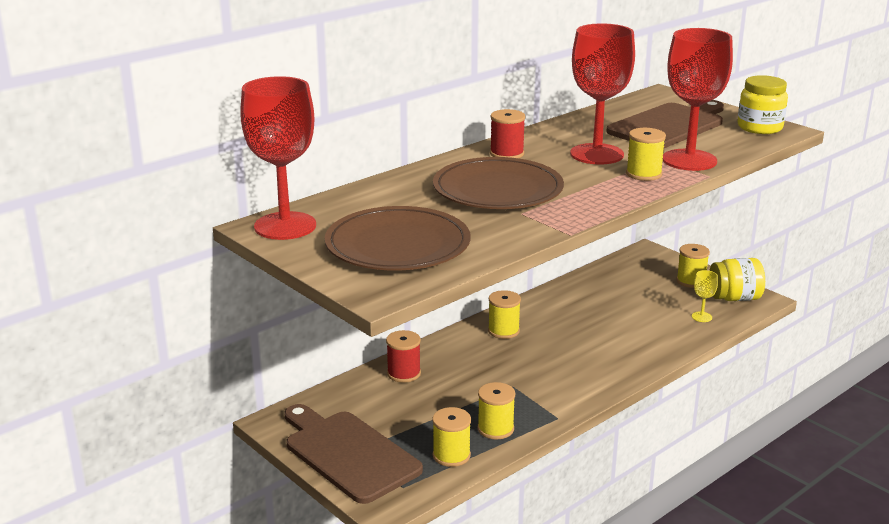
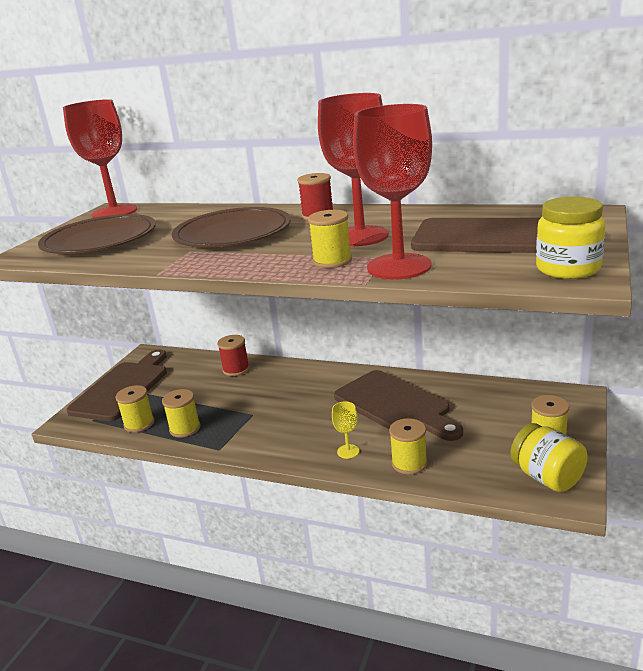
camera: 65 degrees right, 0 degrees up
yellow spool [488,290,521,339] -> yellow spool moved to [389,418,428,475]
yellow goblet [692,270,718,322] -> yellow goblet moved to [332,402,359,459]
none -> brown cutting board [334,370,463,441]

